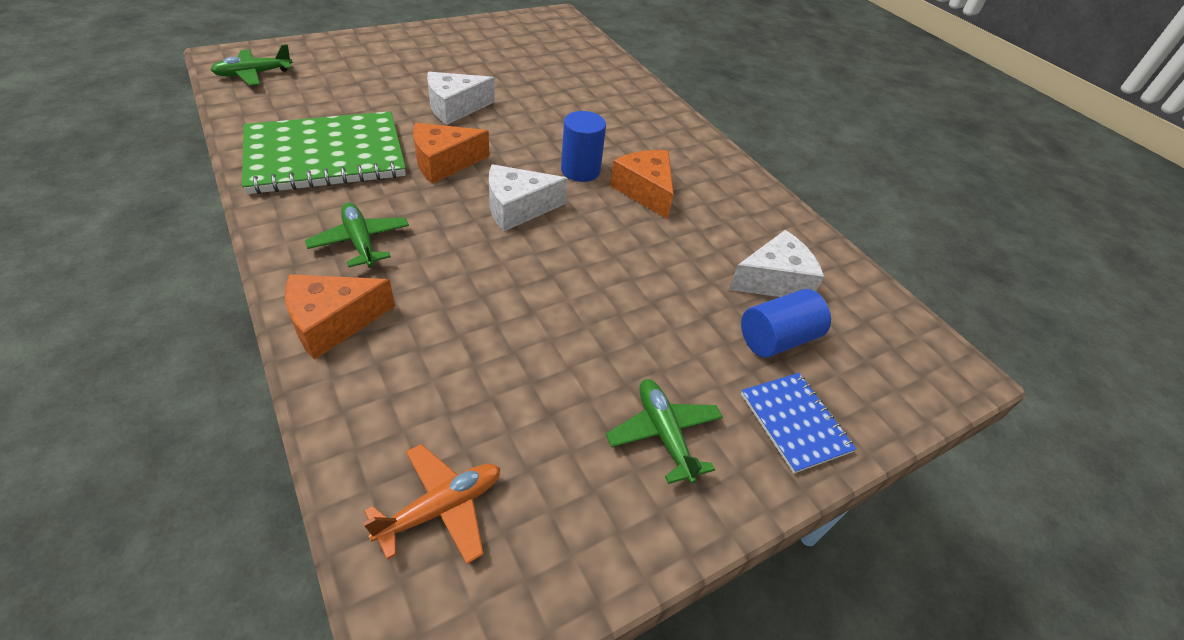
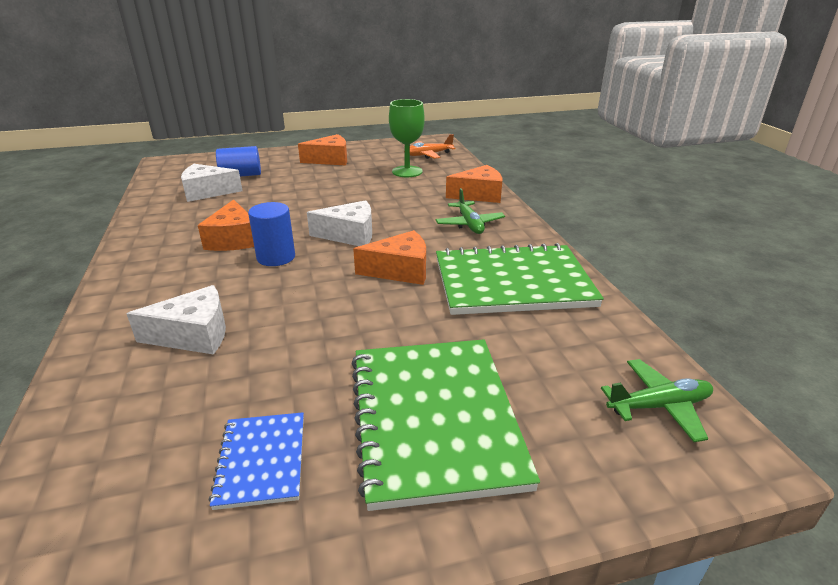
camera: 160 degrees left, 15 degrees down
white cheese [427,72,495,125] -> white cheese moved to [126,285,226,355]
green plane [606,379,723,484] -> orange cheese [298,134,347,165]
blue notebook [741,373,856,474] -> blue notebook moved to [209,412,304,510]
none -> green notebook [351,339,540,511]
none -> green goblet [389,99,425,177]

